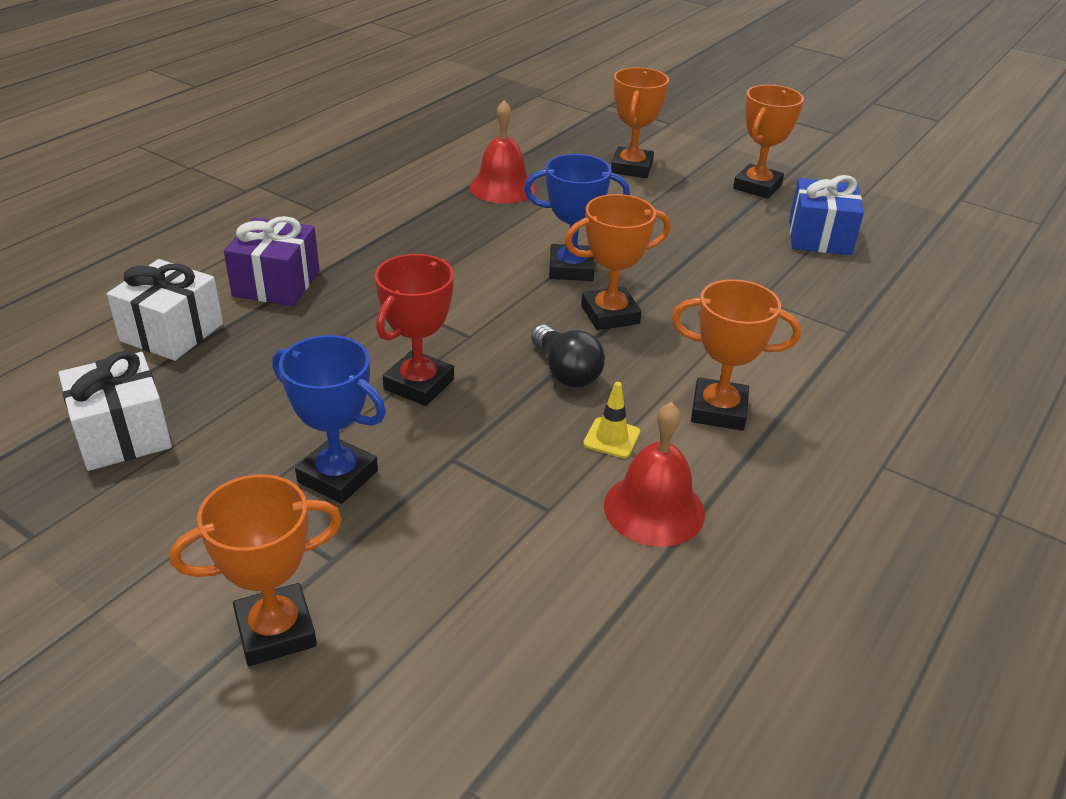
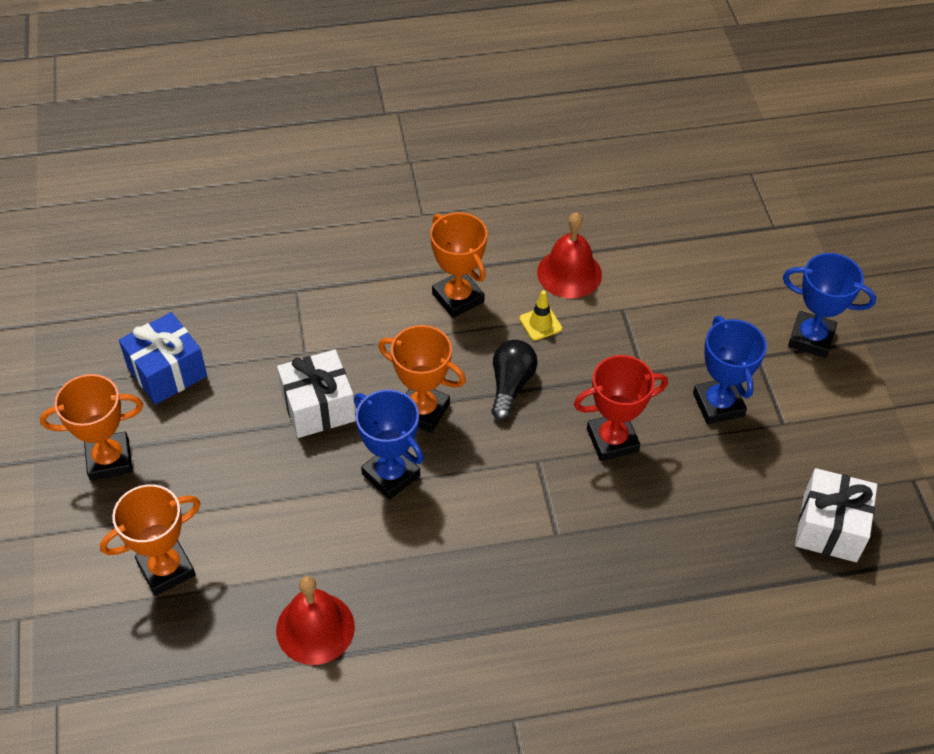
camera: 135 degrees left, 15 degrees up
white gift [107,259,223,361] -> white gift moved to [277,349,356,438]
orange trophy [170,474,342,666] -> blue trophy [783,253,876,358]
purple gift [224,216,320,306] -> none

